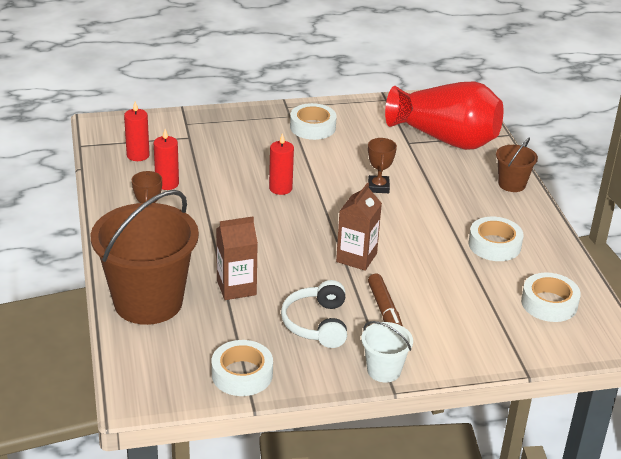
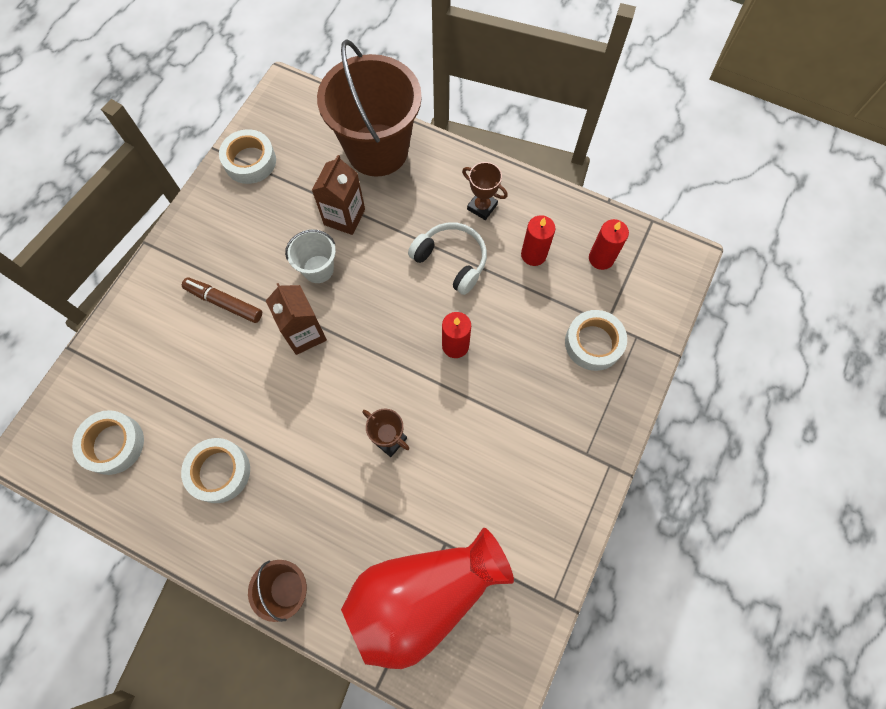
camera: 130 degrees right, 35 degrees up
white headphones [281,280,347,348] -> white headphones moved to [408,222,487,295]
white tape [290,103,337,140] -> white tape moved to [565,310,627,371]
white bucket [361,321,413,383] -> white bucket moved to [285,229,336,283]

